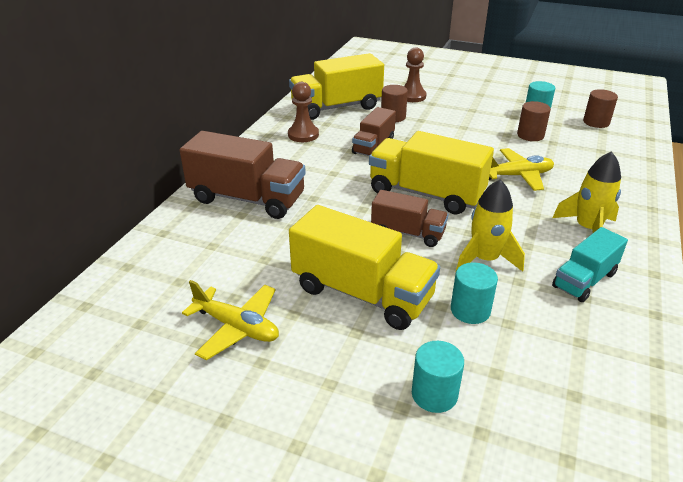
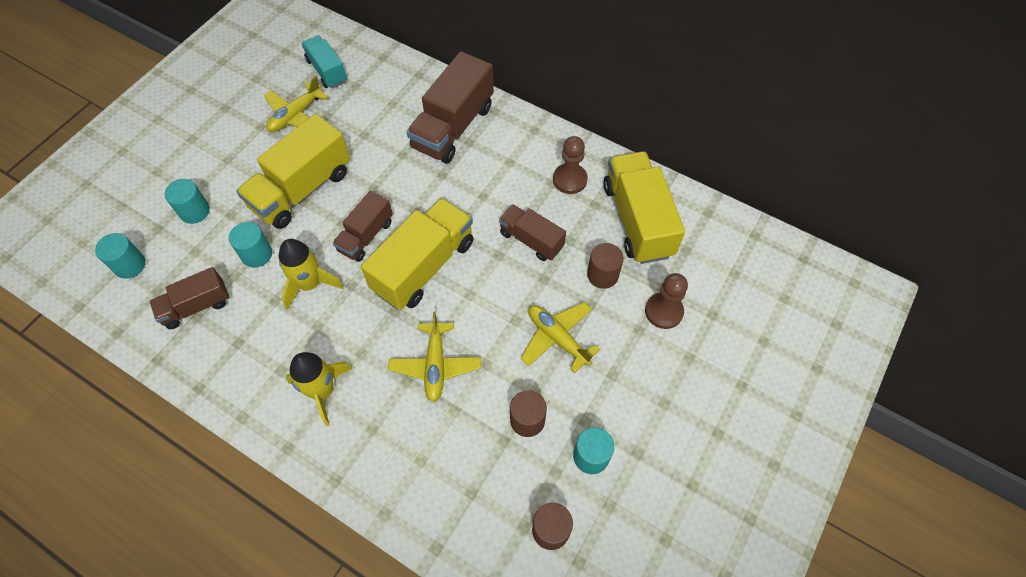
camera: 100 degrees right, 25 degrees up
turquoise truck [552,227,628,302] -> turquoise truck moved to [301,36,347,89]
none -> turquoise cylinder [95,233,146,279]
none -> brown truck [149,267,230,329]
none -> yellow plane [520,302,600,373]

